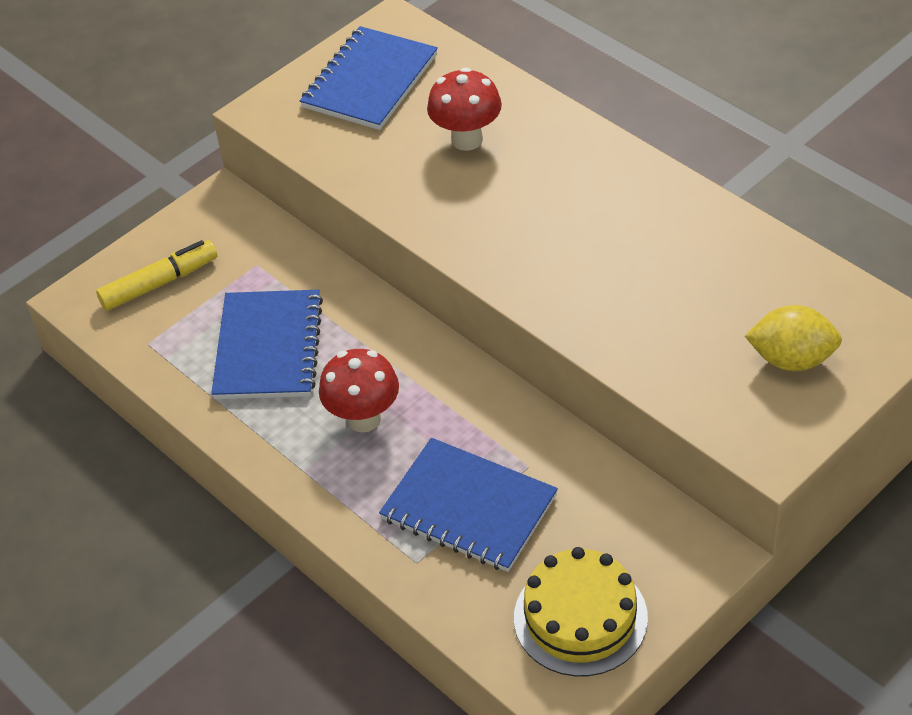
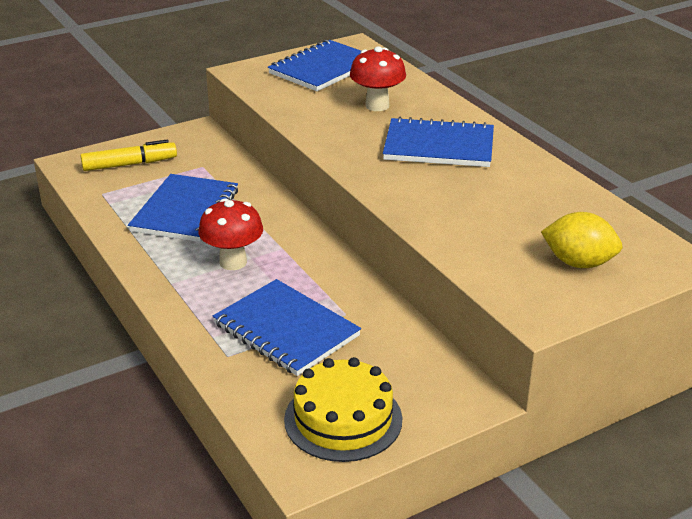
camera: 10 degrees right, 15 degrees down
none -> blue notebook [383,117,494,167]

